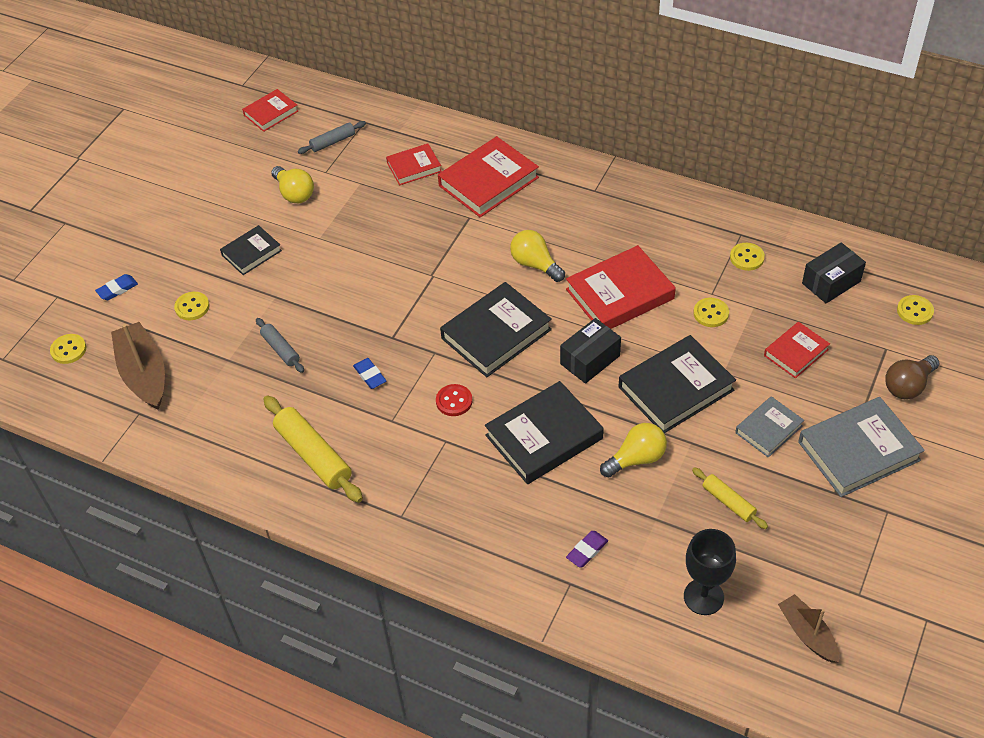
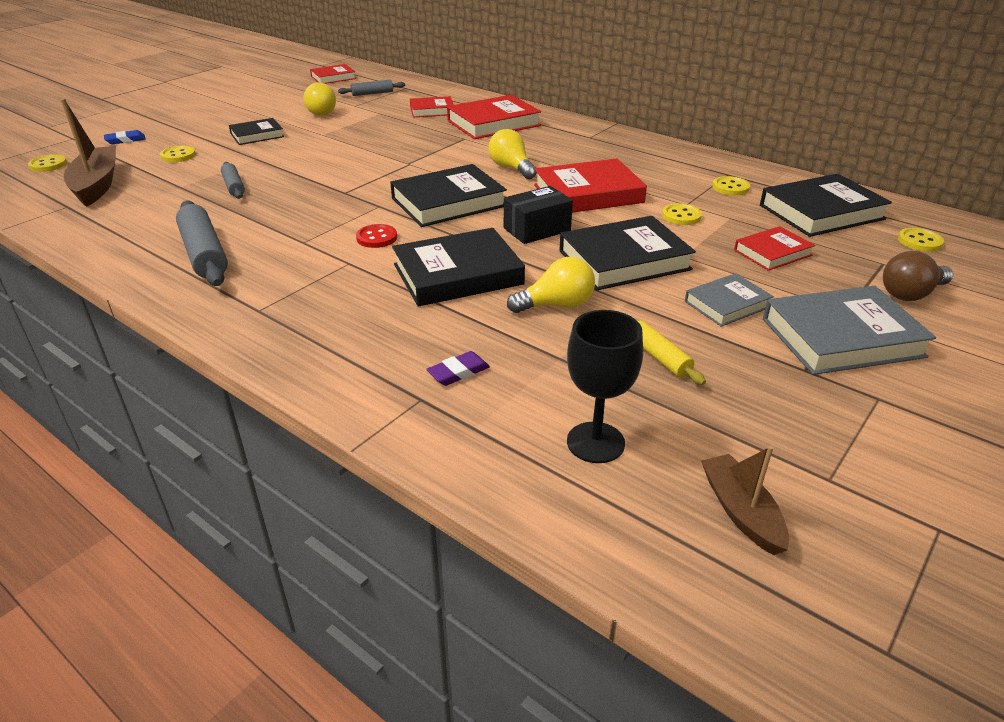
camera: 10 degrees right, 15 degrees down
yellow rolling pin [263,396,363,503] -> grey rolling pin [176,200,228,286]
blue eraser [353,358,386,389] -> none
black box [802,242,866,304] -> black book [760,174,892,237]

